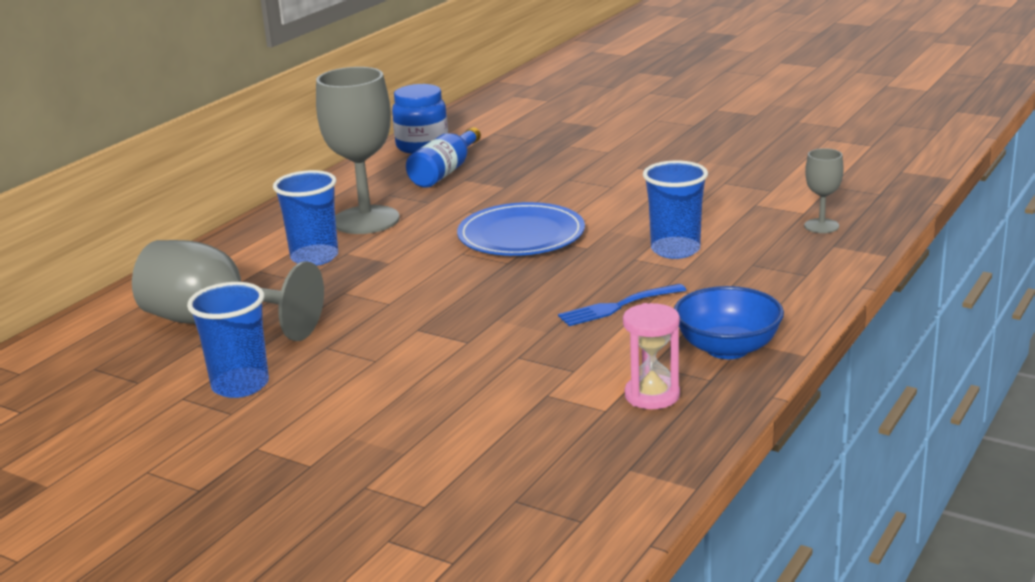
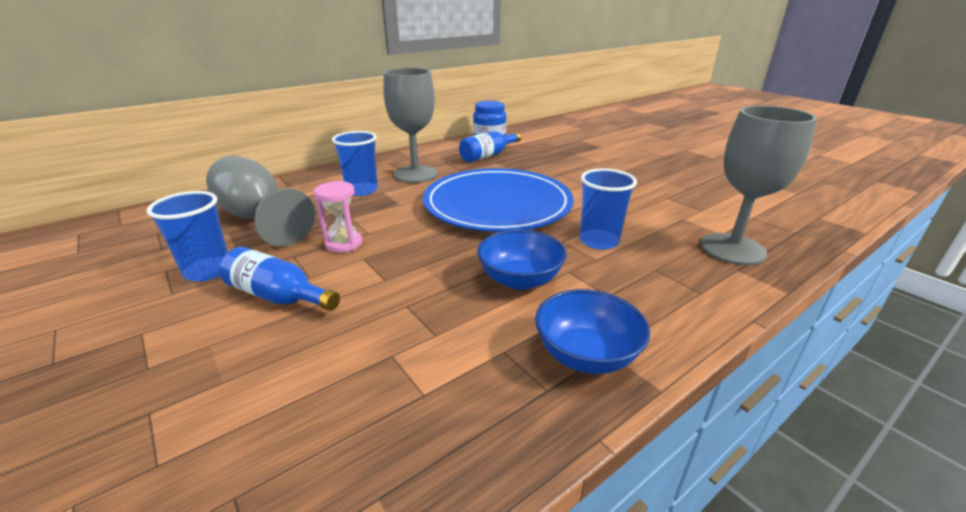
camera: 20 degrees right, 5 degrees up
blue plate [457,202,585,256] -> blue plate [423,168,573,232], size x1.61
blue fork [558,284,686,326] -> blue bowl [477,230,567,290]
pink hourglass [623,303,680,409] -> pink hourglass moved to [314,181,362,253]
grey goblet [804,148,844,233] -> grey goblet [701,106,817,265], size x2.06
none -> blue bottle [220,247,340,311]

